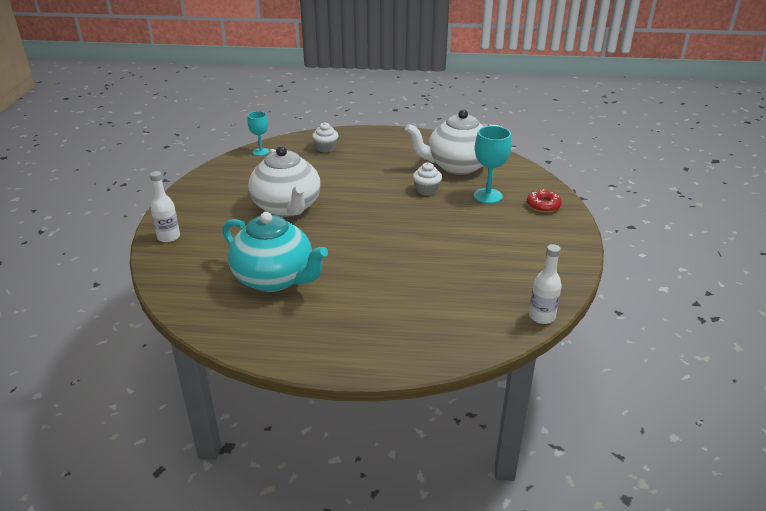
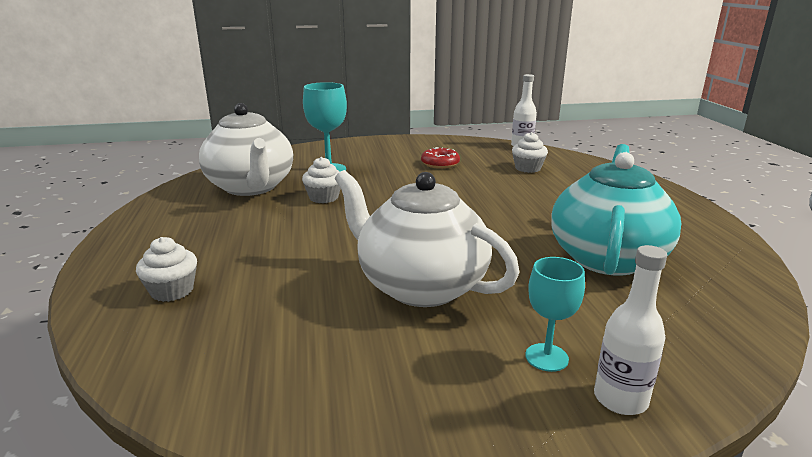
camera: 105 degrees left, 10 degrees down
turquoise goblet [247,111,269,156] -> turquoise goblet moved to [525,257,585,372]
white teapot [248,146,321,217] -> white teapot turned 105 degrees counterclockwise [335,170,520,307]
red donut [527,189,562,213] -> red donut moved to [421,147,460,169]
none -> white cupcake [512,132,548,173]

